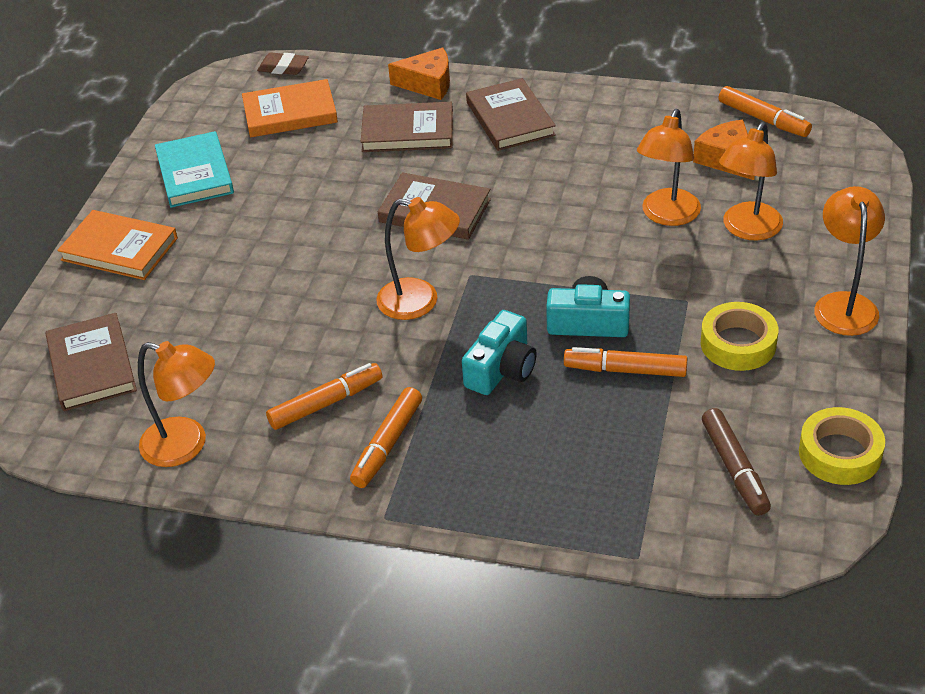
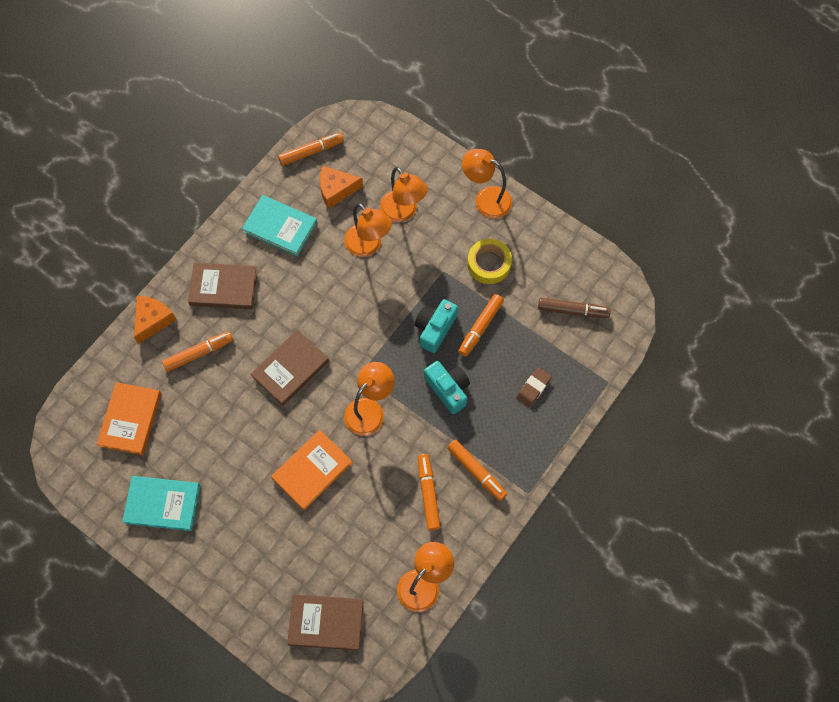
camera: 70 degrees left, 25 degrees up
orange book [57,210,178,280] -> orange book moved to [271,430,352,510]
brown eraser [257,53,309,75] -> brown eraser moved to [516,368,552,407]
brown book [361,102,453,152] -> orange marker [162,331,233,372]
yellow tape [799,407,885,485] -> none
none -> turquoise book [242,195,317,257]

